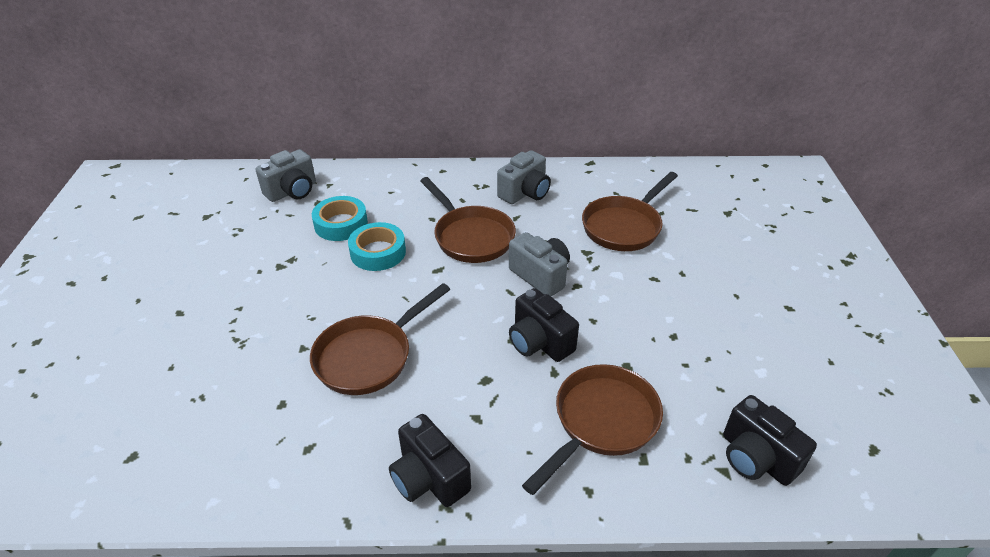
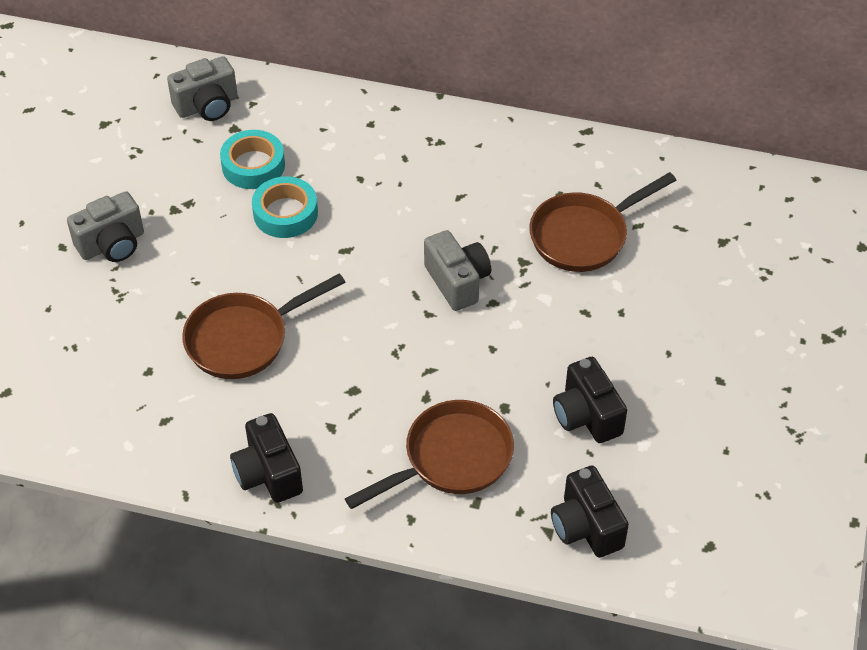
camera: 15 degrees right, 10 degrees up
brown pan [420,177,516,263] -> none
grey camera [497,150,551,204] -> grey camera moved to [67,191,144,262]
black camera [509,288,579,362] -> black camera moved to [553,357,627,443]

